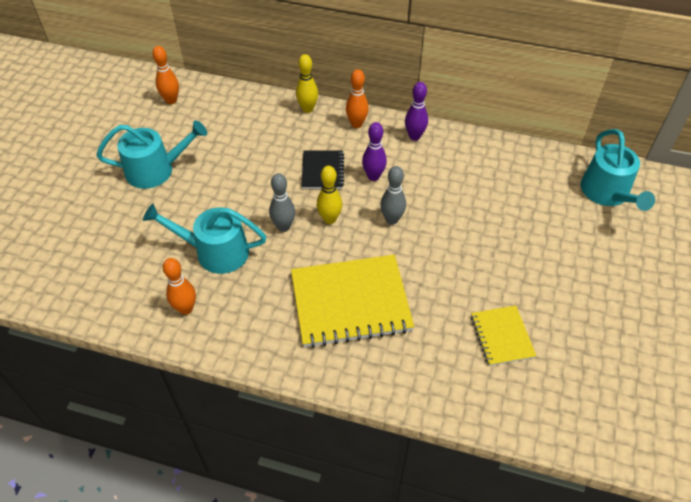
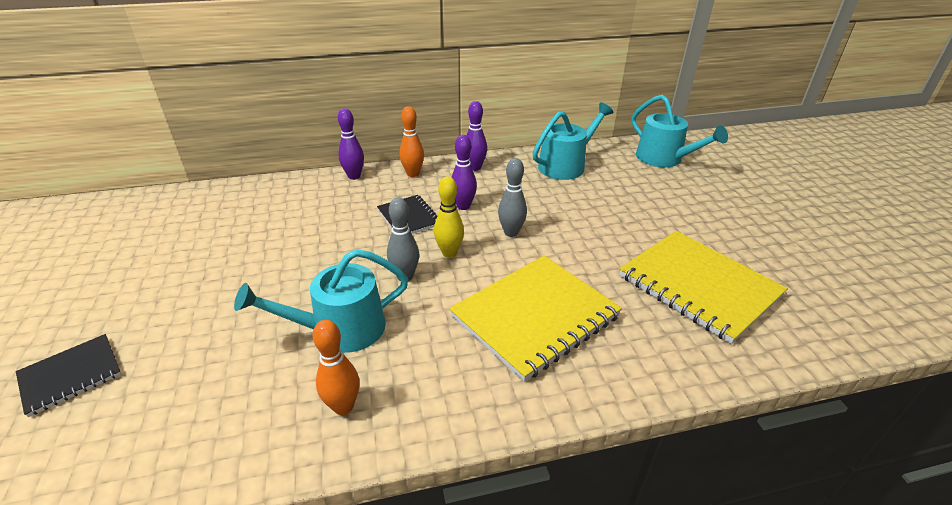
camera: 30 degrees left, 15 degrees down
turquoise watering can [96,121,207,189] -> turquoise watering can moved to [533,103,614,180]
orange bowling pin [152,46,179,104] -> none
yellow bowling pin [296,54,318,113] -> purple bowling pin [338,108,364,180]
yellow notebook [471,306,536,366] -> yellow notebook [619,231,788,344], size x1.89
none -> black notebook [16,334,121,417]

